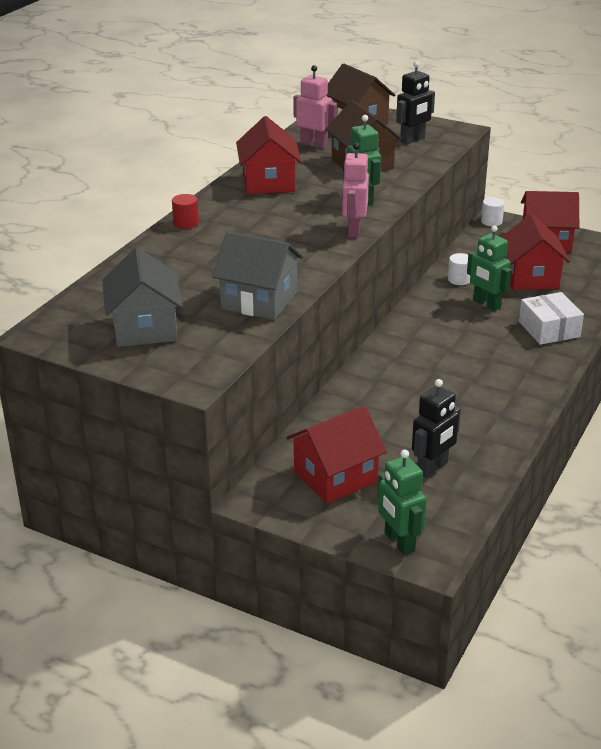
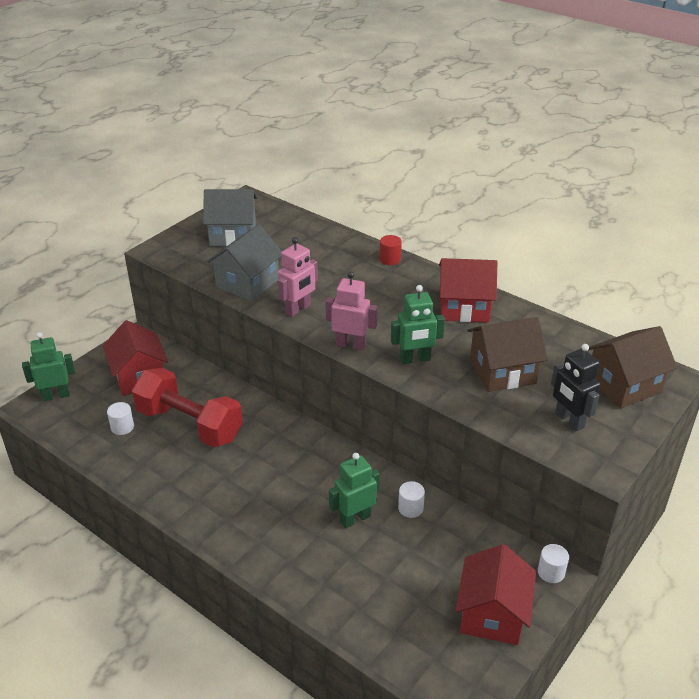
camera: 100 degrees right, 5 degrees up
pink robot [293,65,337,149] -> pink robot moved to [278,237,318,317]
black robot [412,379,461,478] -> white cylinder [107,402,134,435]
red house [501,214,570,290] -> none
white box [519,292,584,345] -> none
none -> red dumbbell [132,368,243,448]

